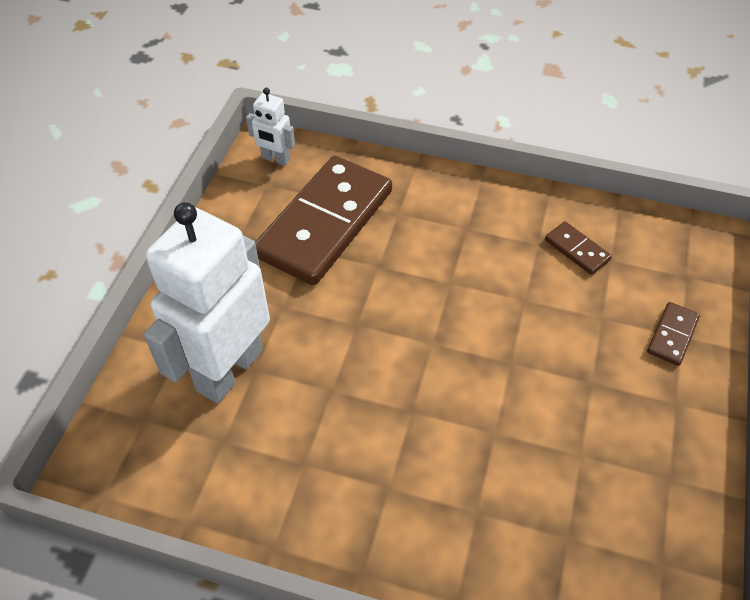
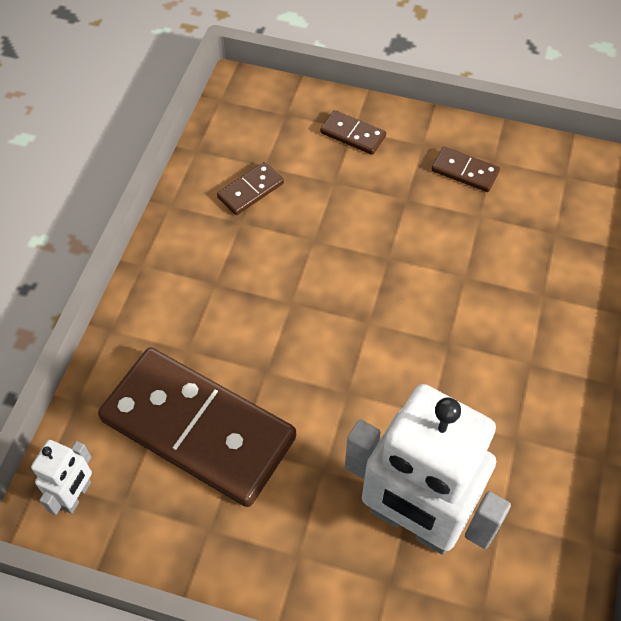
camera: 90 degrees left, 5 degrees up
none -> brown domino [431,147,500,192]

